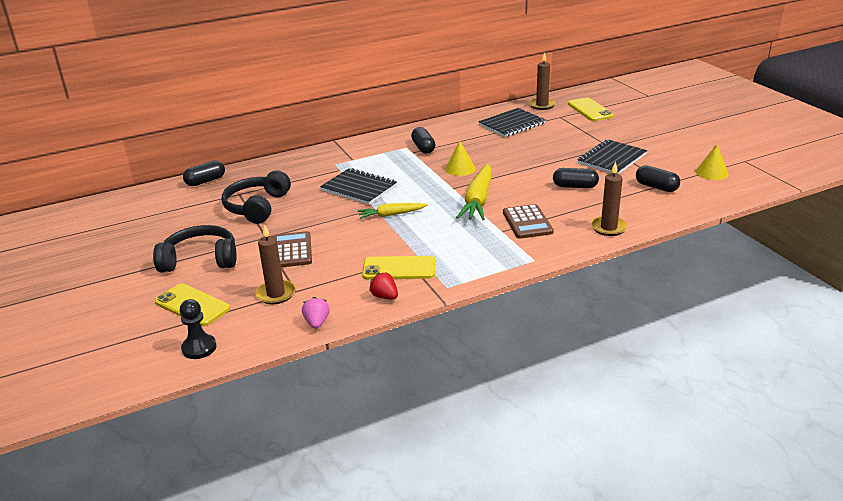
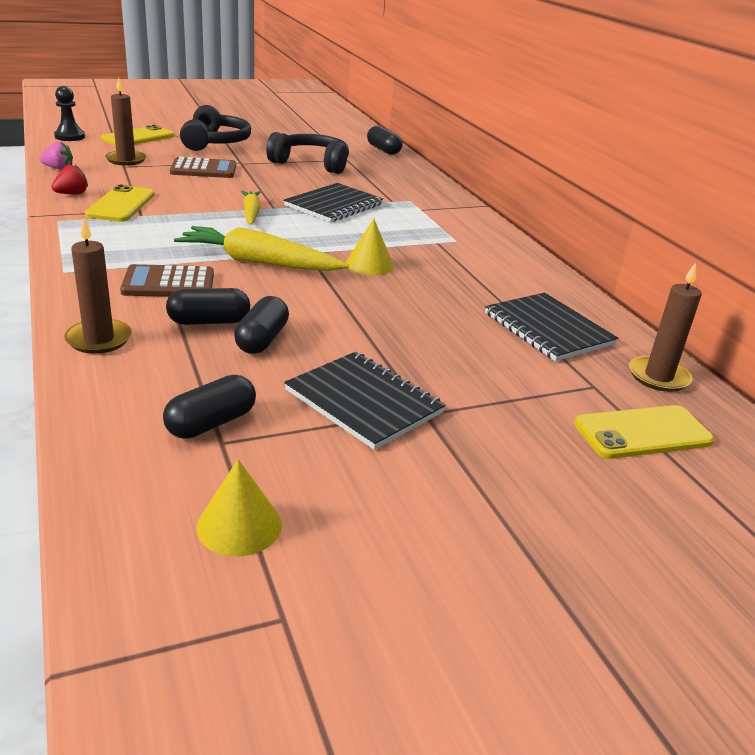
camera: 90 degrees right, 0 degrees up
black capsule [411,127,435,153] -> black capsule moved to [166,288,250,325]

